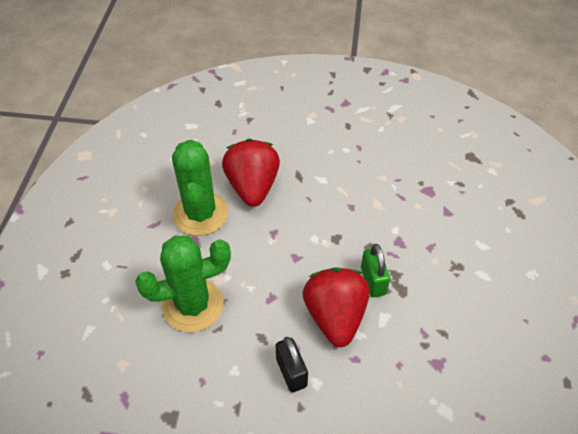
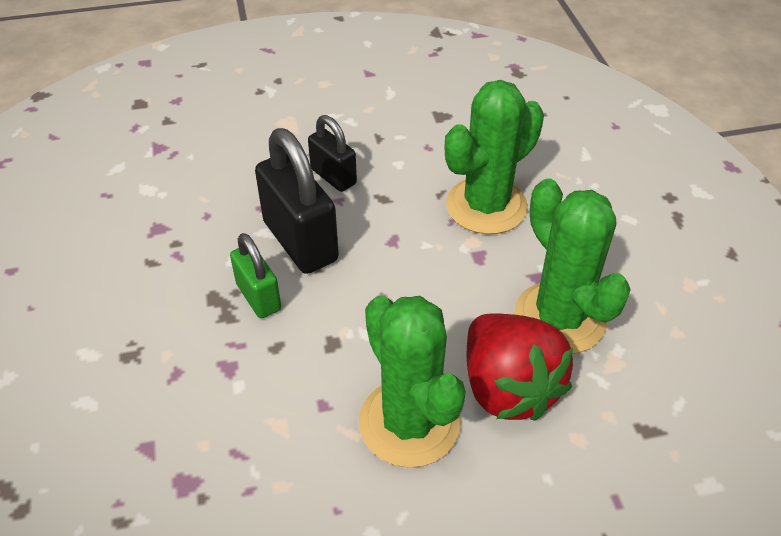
camera: 160 degrees right, 5 degrees down
red strawberry [302,267,369,347] -> black padlock [255,128,339,274]
none -> green cactus [359,295,466,468]

